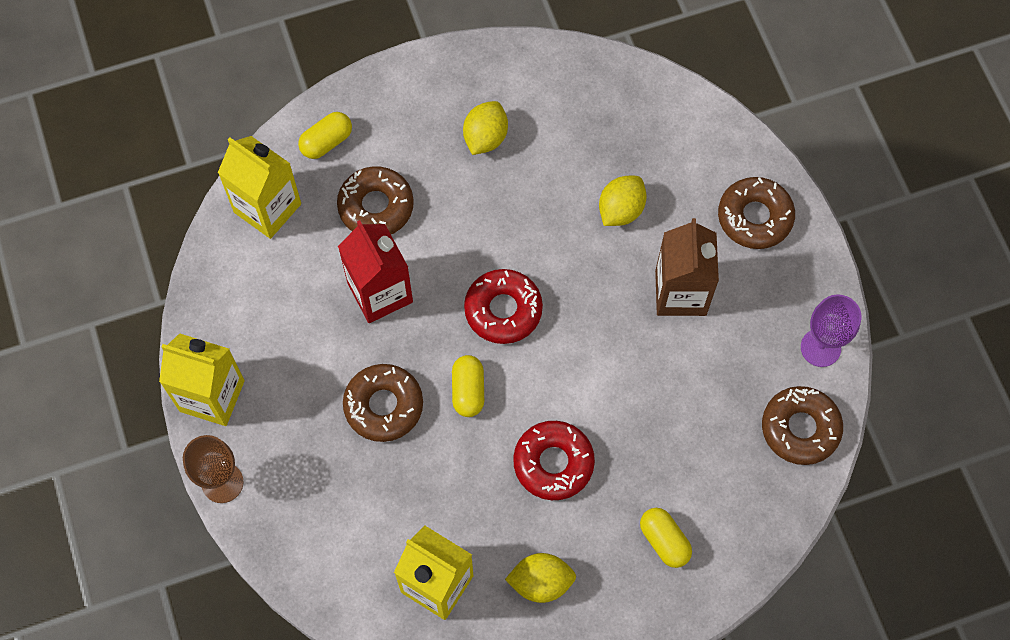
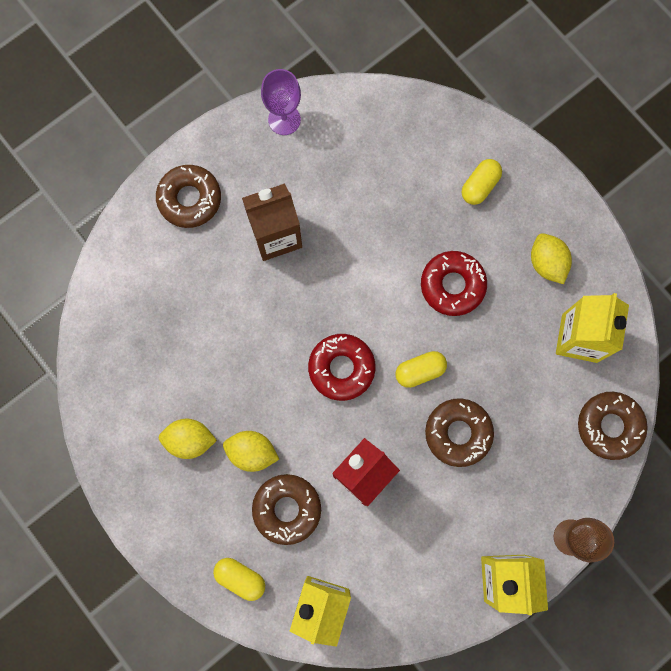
camera: 110 degrees left, 10 degrees up
yellow lemon [599,176,647,226] -> yellow lemon moved to [223,431,279,472]
brown donut [762,386,843,465] -> brown donut moved to [578,392,648,460]

